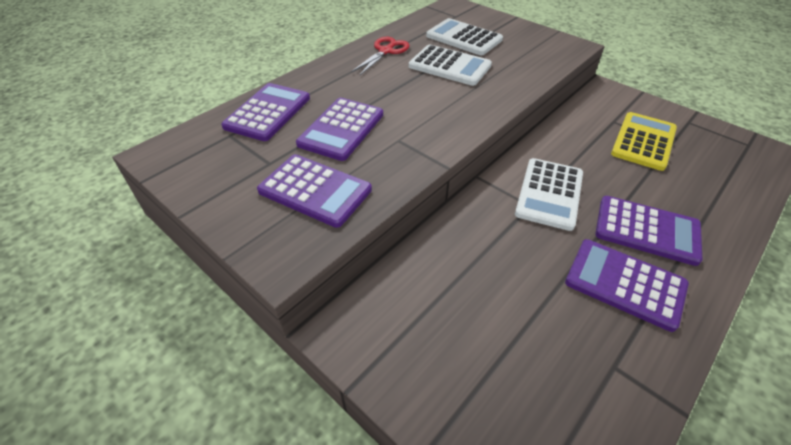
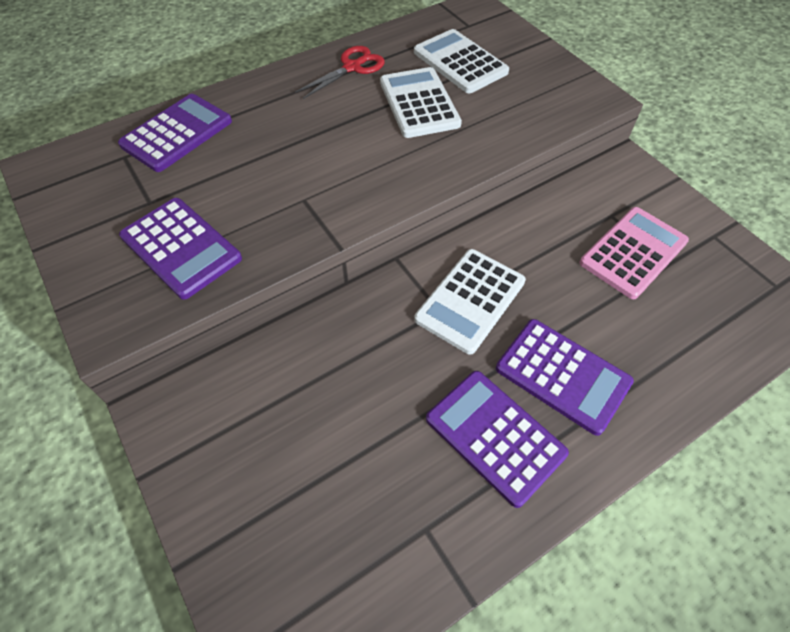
camera: 15 degrees right, 10 degrees up
purple calculator [296,98,383,161] -> none
white calculator [409,44,492,86] -> white calculator turned 150 degrees counterclockwise [380,67,462,138]
yellow calculator [611,112,677,171] -> pink calculator [580,207,689,299]

